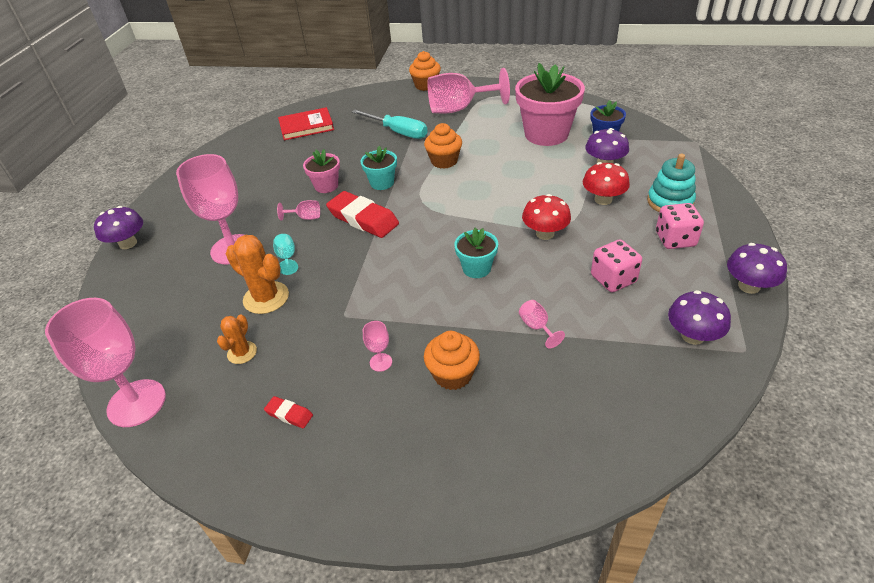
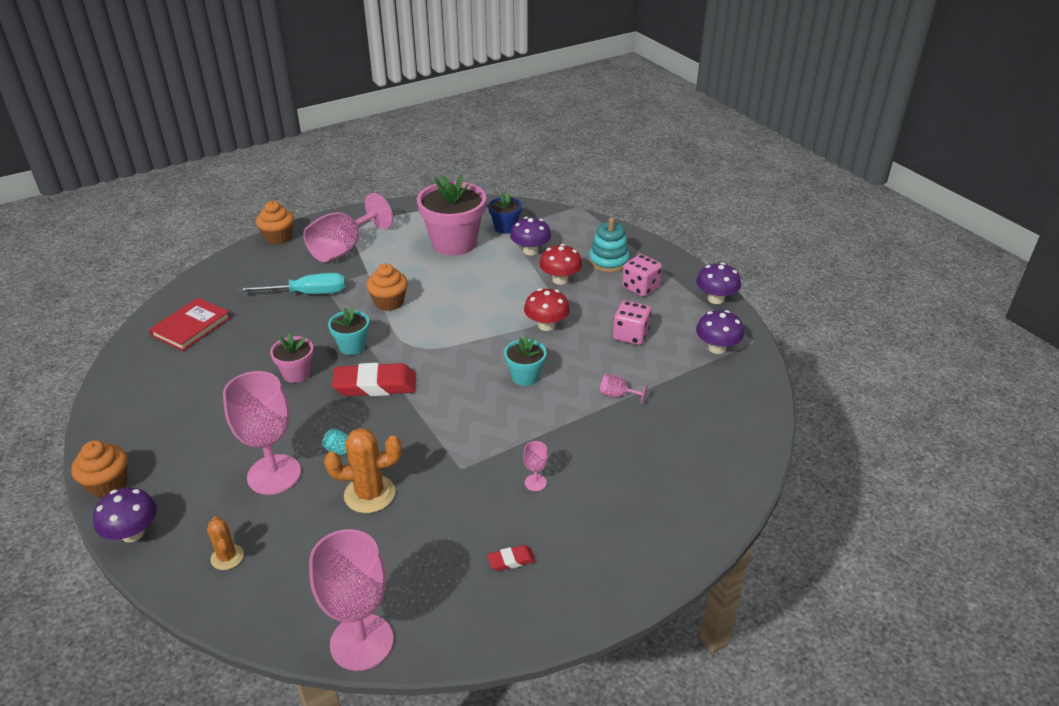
camera: 45 degrees left, 5 degrees down
orange cactus [217,314,257,364] -> orange cactus moved to [207,517,244,570]
pink goblet [277,200,320,221] -> none
orange cupcake [424,331,480,390] -> orange cupcake moved to [71,440,127,498]

